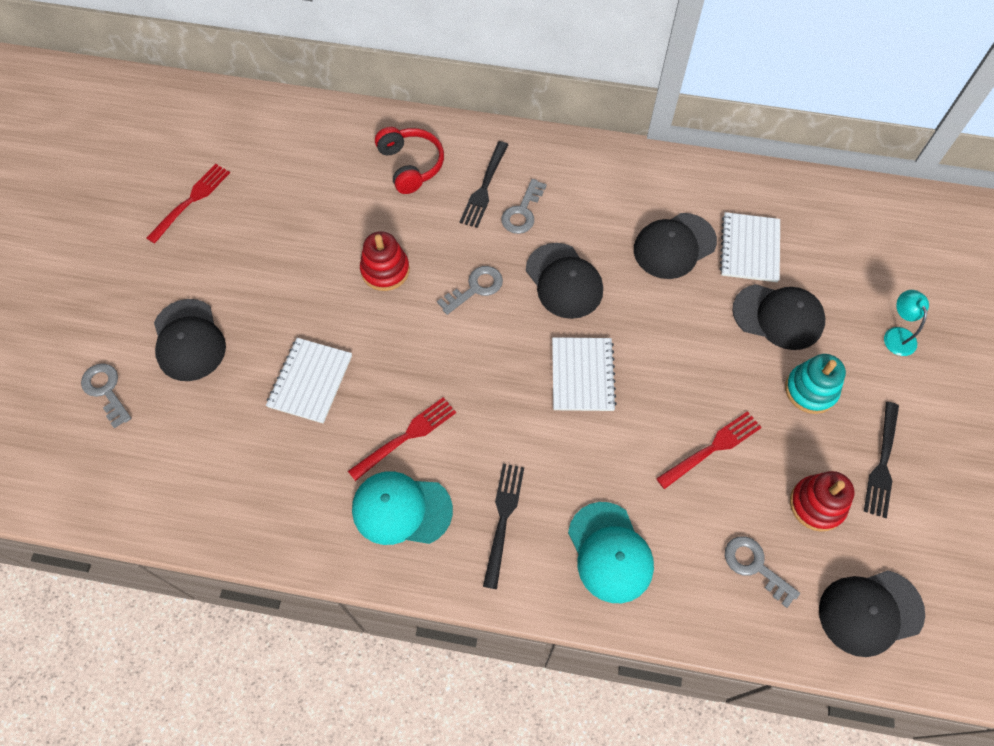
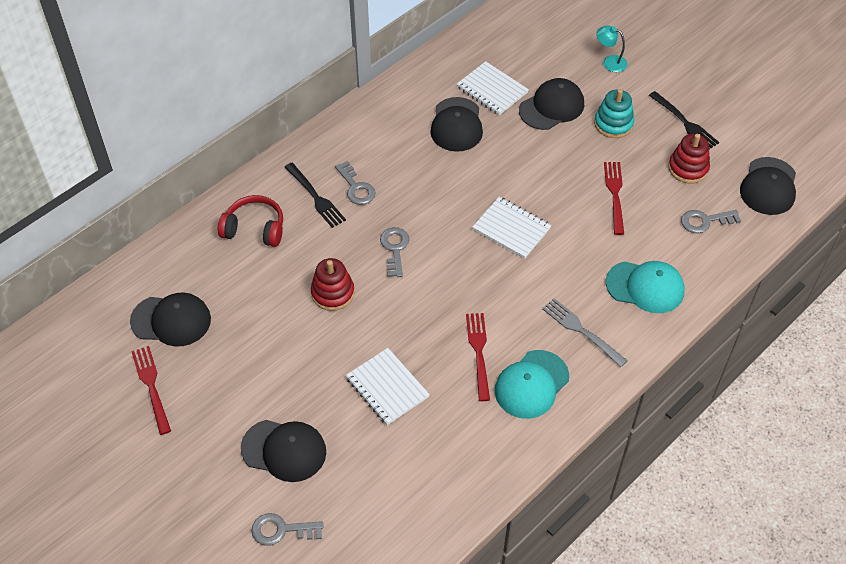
camera: 55 degrees left, 10 degrees down
black fork [483,464,524,589] -> grey fork [542,298,628,367]
black cap [526,243,603,319] -> black cap moved to [130,293,211,347]

